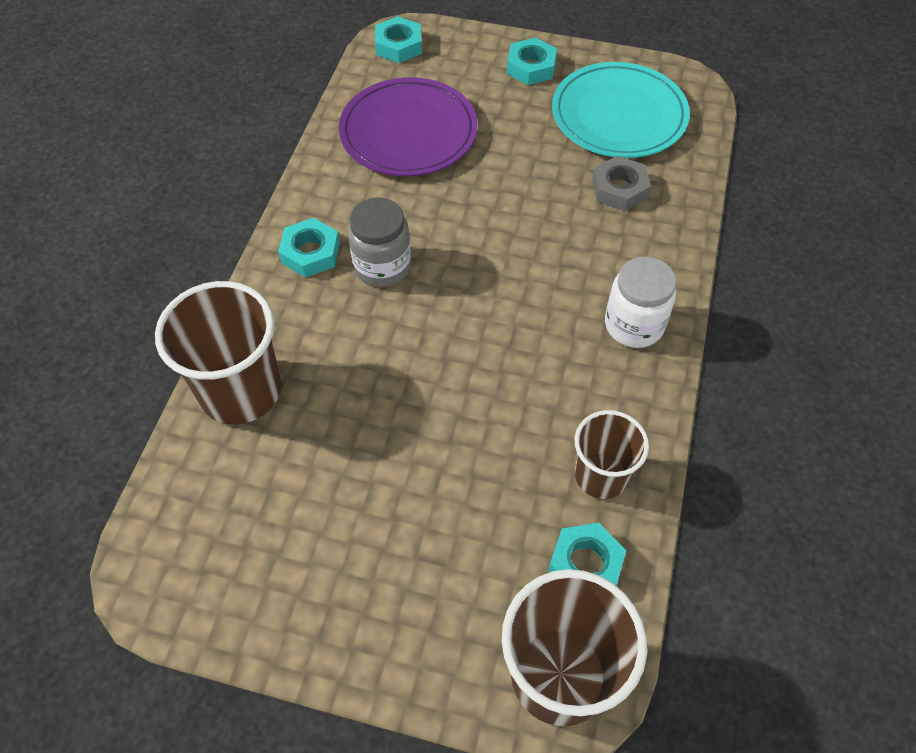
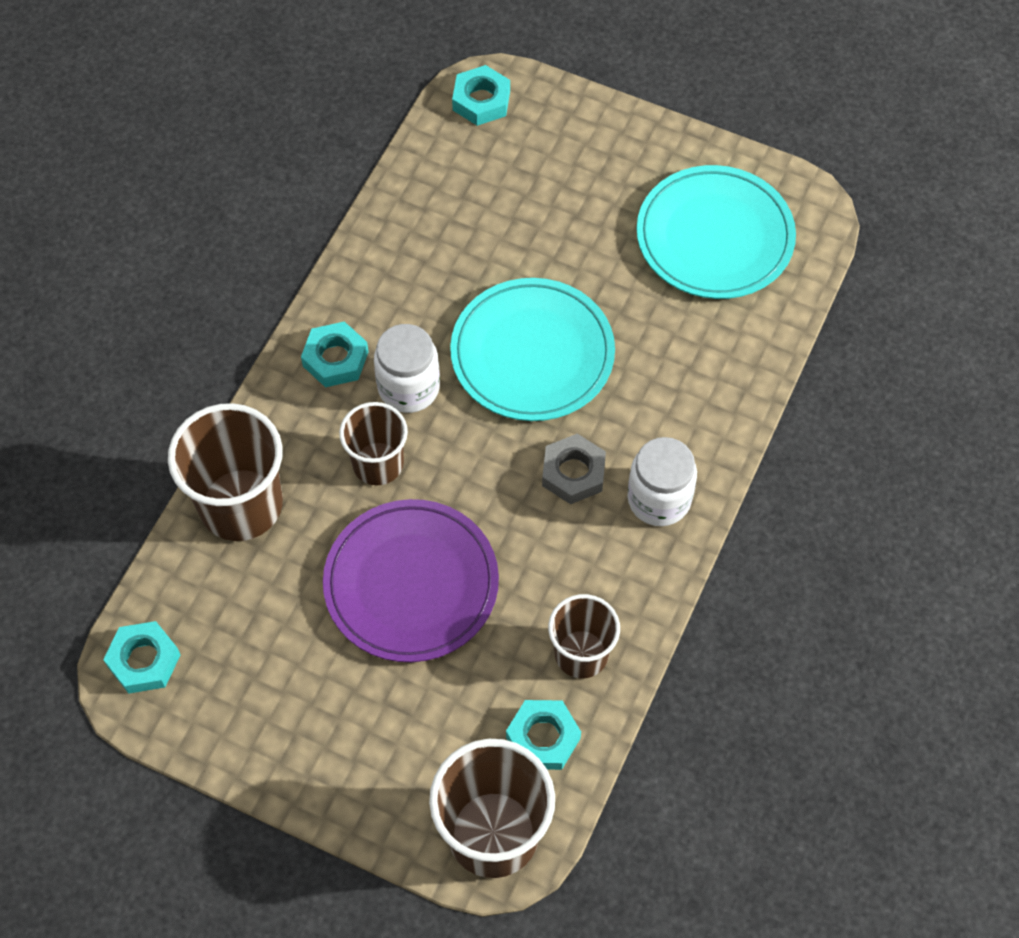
camera: 10 degrees right, 5 degrees up
purple plate [339,77,477,176] -> purple plate moved to [323,499,499,662]
grey jar [348,198,411,287] -> white jar [374,324,440,413]
turquoise nut [507,37,557,85] -> turquoise nut moved to [103,621,181,694]
grey nut [592,156,651,211] -> grey nut moved to [542,434,606,504]
none -> brown cup [339,402,408,485]
none -> turquoise plate [450,278,615,421]

